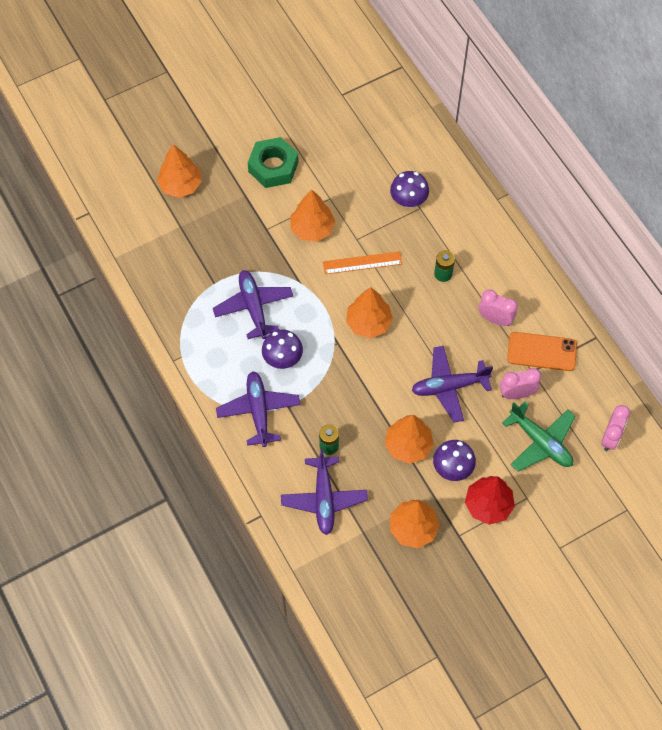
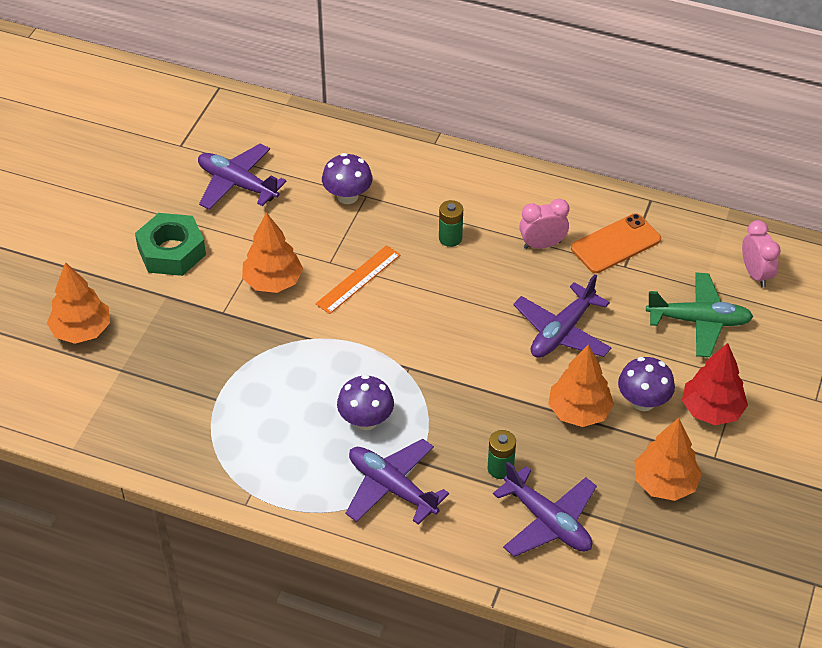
camera: 40 degrees left, 15 degrees down
purple plane [213,270,293,339] -> purple plane moved to [198,143,287,210]
orange tree [346,287,393,338] -> none
pink clock [500,368,541,399] -> none

